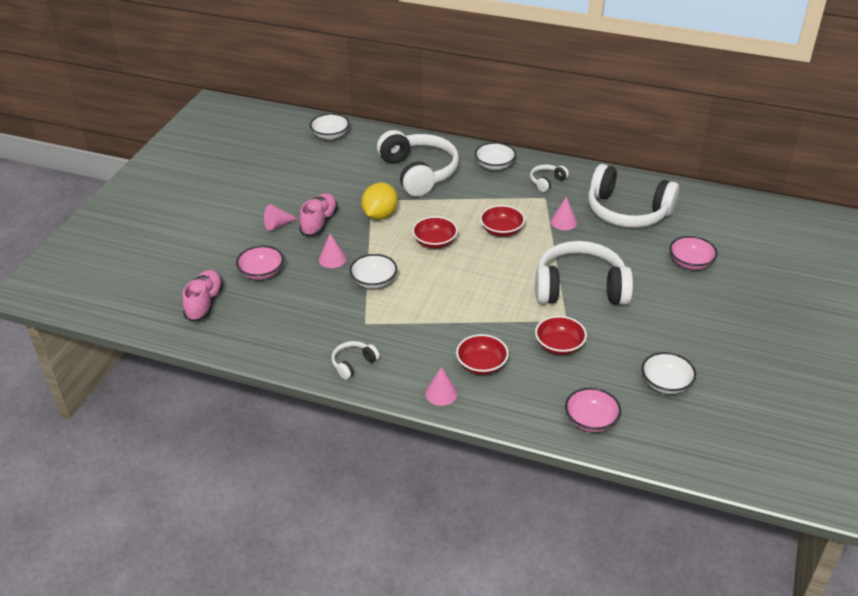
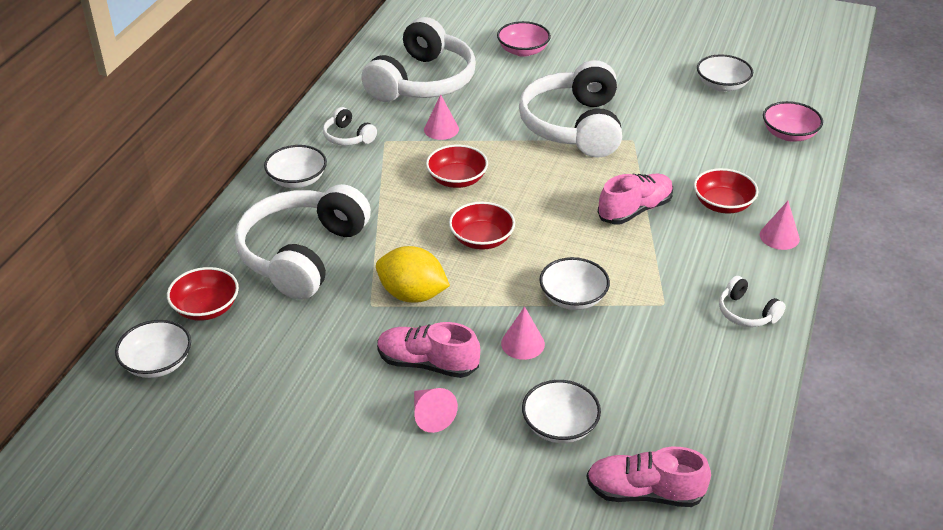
camera: 90 degrees left, 0 degrees up
pink bowl [236,246,284,280] -> white bowl [522,380,601,443]
white headphones [377,130,459,197] -> white headphones turned 45 degrees counterclockwise [235,184,371,300]
red bowl [535,316,587,355] -> red bowl moved to [167,267,239,321]
none -> pink shoe [598,173,673,224]

